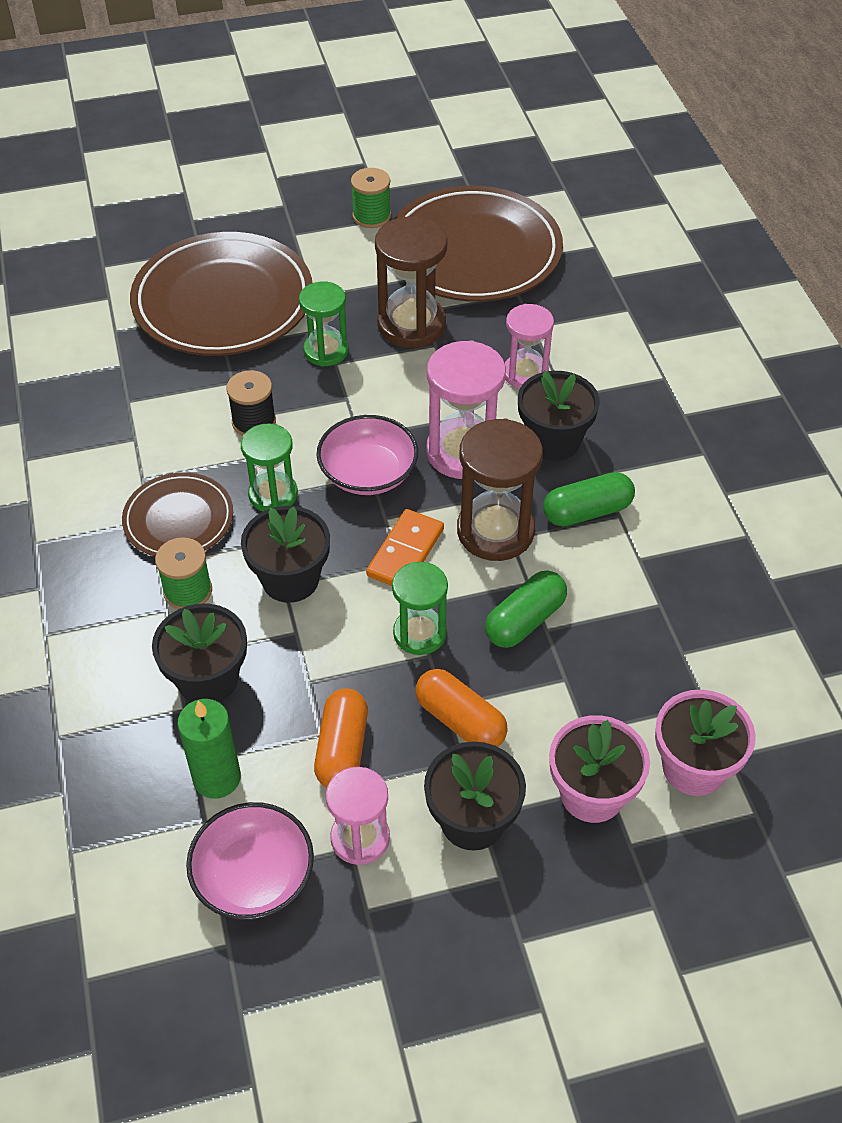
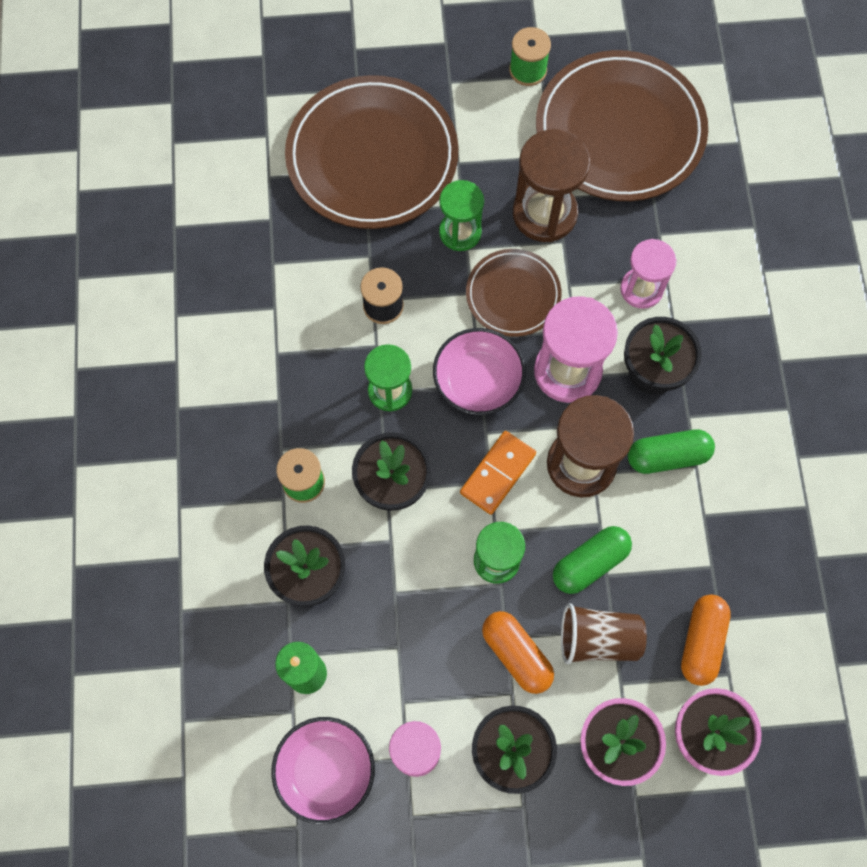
camera: 10 degrees right, 20 degrees up
brown plate [122,472,233,557] -> brown plate moved to [466,249,562,337]
orange capsule [314,688,368,788] -> orange capsule moved to [681,594,731,686]
none -> brown cup [561,603,647,664]

